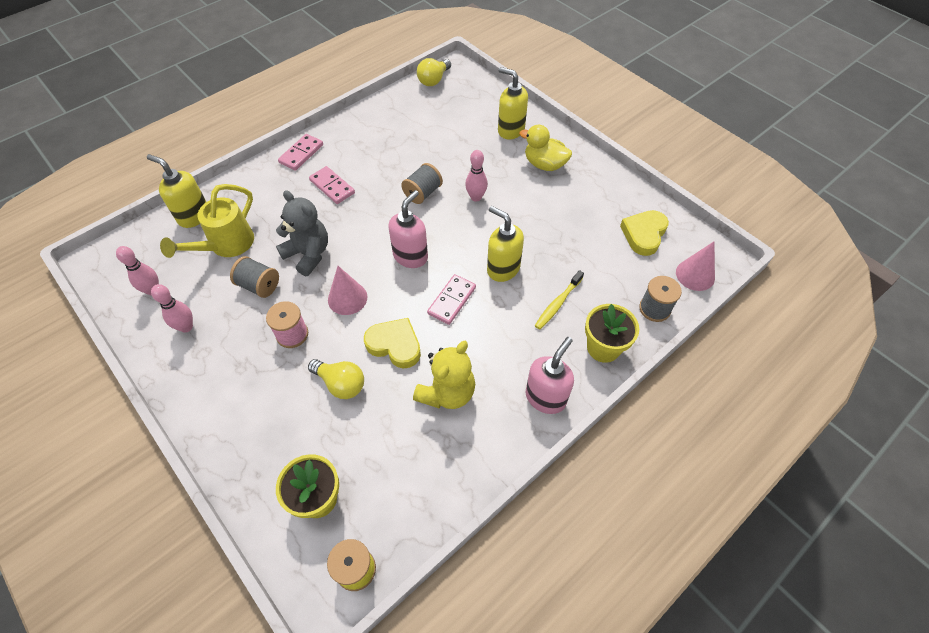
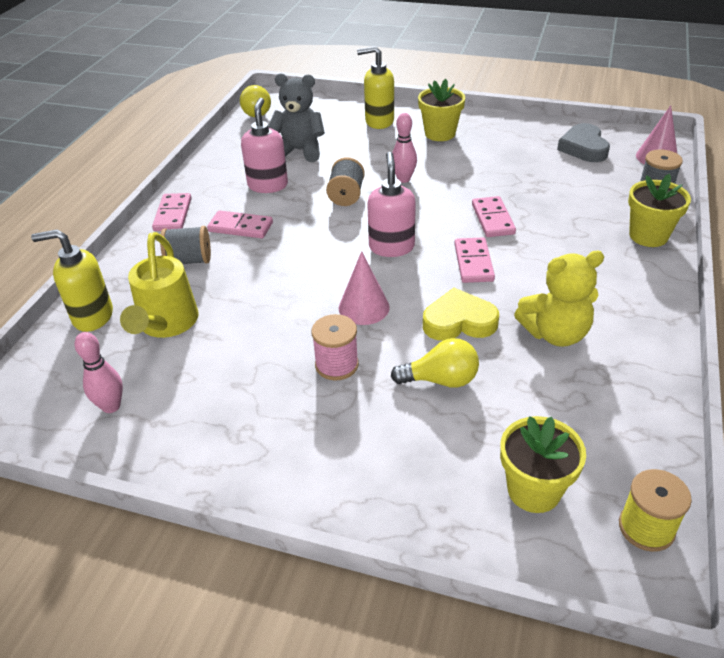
camera: 30 degrees left, 15 degrees down
pink bowling pin [151,284,193,332] -> none
grey spool [230,256,279,298] -> grey spool moved to [160,226,211,264]
grey teddy bear [276,190,328,276] -> grey teddy bear moved to [268,73,325,162]
yellow teddy bear [413,341,475,409] -> yellow teddy bear turned 75 degrees clockwise [514,251,604,347]
yellow soap dispenser [487,206,524,282] -> pink domino [472,196,516,237]
yellow duck [519,125,572,171] -> yellow flower pot [418,79,465,141]
pink soap dispenser [526,337,574,414] -> pink soap dispenser moved to [241,98,288,193]
yellow toothbrush [535,270,584,330] -> none
yellow heart [620,210,669,256] -> grey heart [557,123,610,162]

